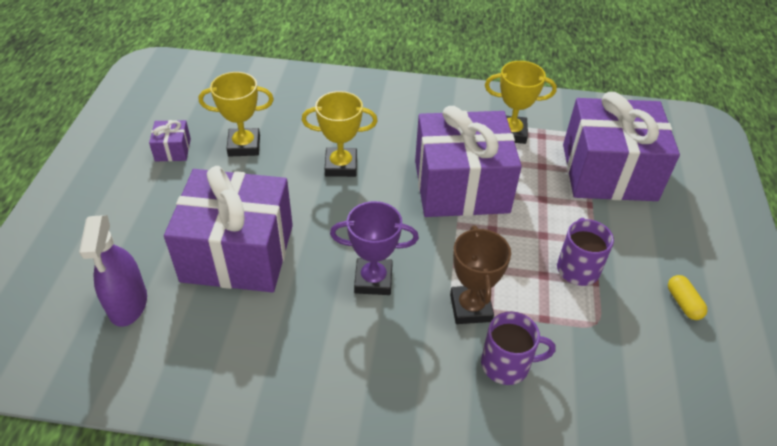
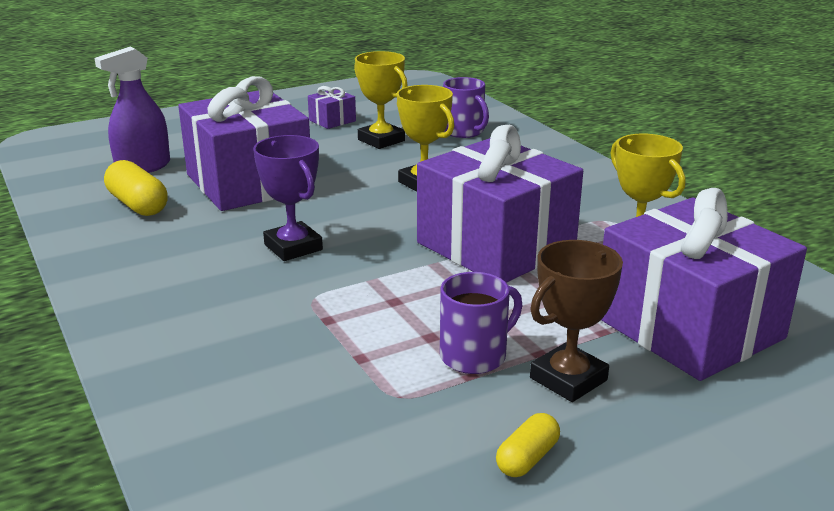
camera: 55 degrees right, 20 degrees down
brown trophy [450,226,511,324] -> brown trophy moved to [530,240,623,402]
purple mug [481,311,556,385] -> purple mug moved to [443,77,489,138]
none -> yellow capsule [104,160,168,216]

